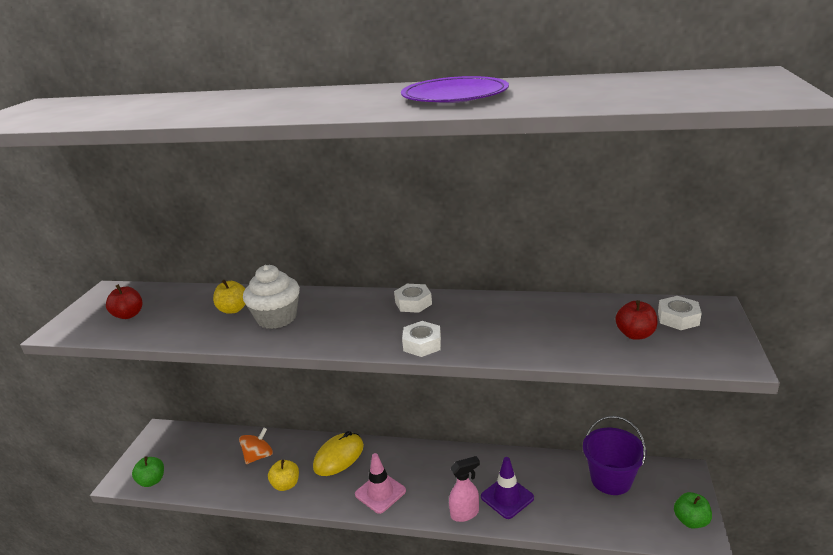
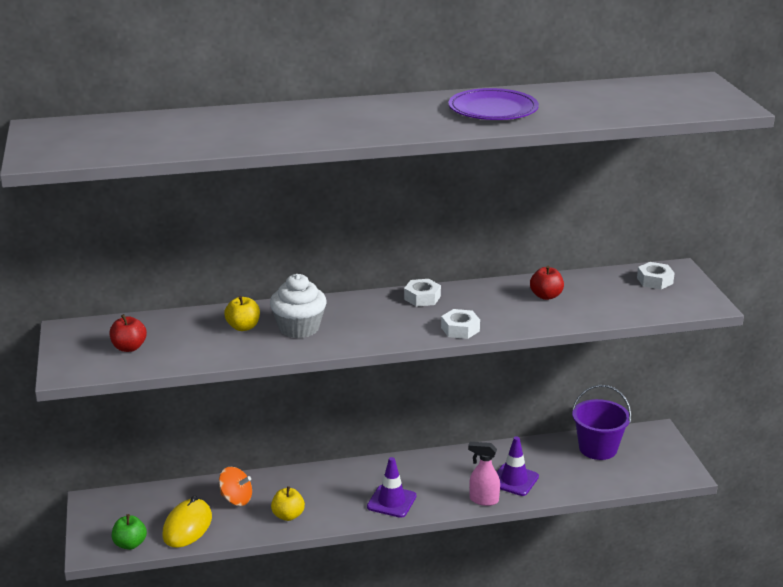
camera: 25 degrees left, 0 degrees up
orange spinning top [239,428,273,464] -> orange spinning top turned 90 degrees clockwise [219,467,252,506]
yellow mouse [313,431,364,476] -> yellow mouse moved to [162,496,212,548]
pink traffic cone [355,453,406,514] -> purple traffic cone [367,457,417,518]
pink spray bottle [449,456,480,522] -> pink spray bottle turned 120 degrees counterclockwise [468,442,500,506]
red apple [615,300,657,340] -> red apple moved to [530,266,564,300]
green apple [674,492,712,528] -> none

